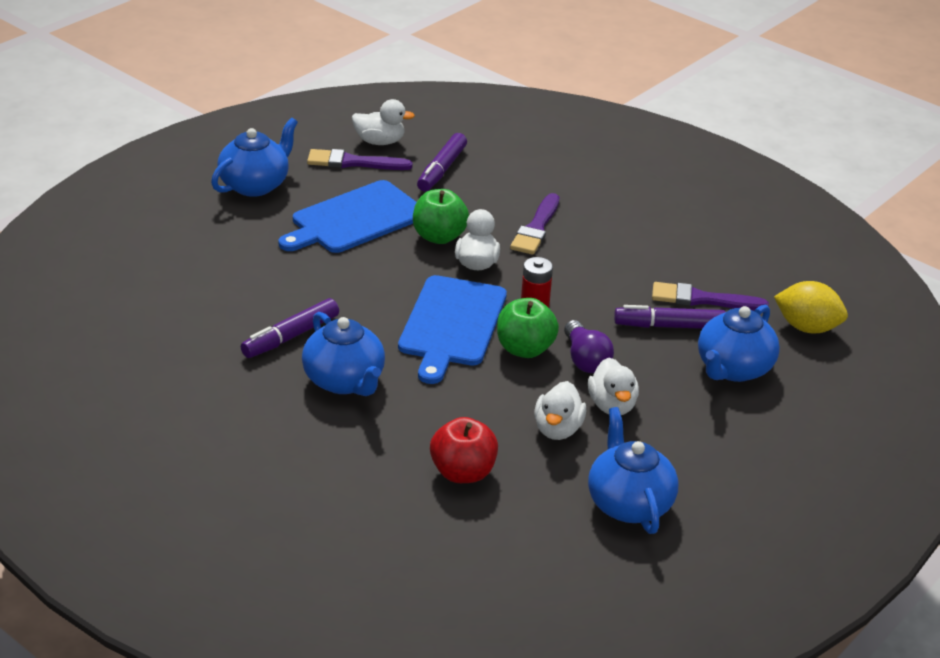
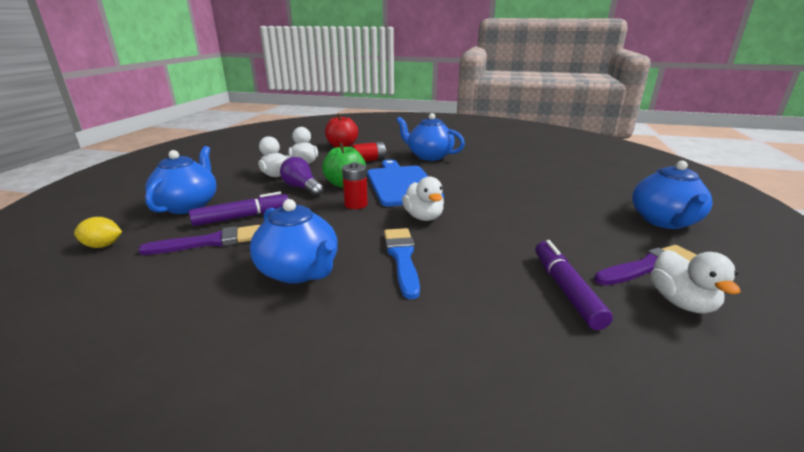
camera: 155 degrees right, 10 degrees down
purple marker [241,298,339,358] -> none
blue cutting board [279,180,417,253] -> none
white duck [352,99,415,145] -> white duck turned 75 degrees counterclockwise [651,250,741,314]
green apple [413,189,469,244] -> none
purple brush [510,193,559,255] -> blue brush [384,228,420,299]
blue teapot [588,407,678,534] -> blue teapot moved to [250,199,338,284]
yellow lemon [774,281,848,334] -> yellow lemon [74,217,122,248], size x0.62
none -> red battery [352,142,386,162]

